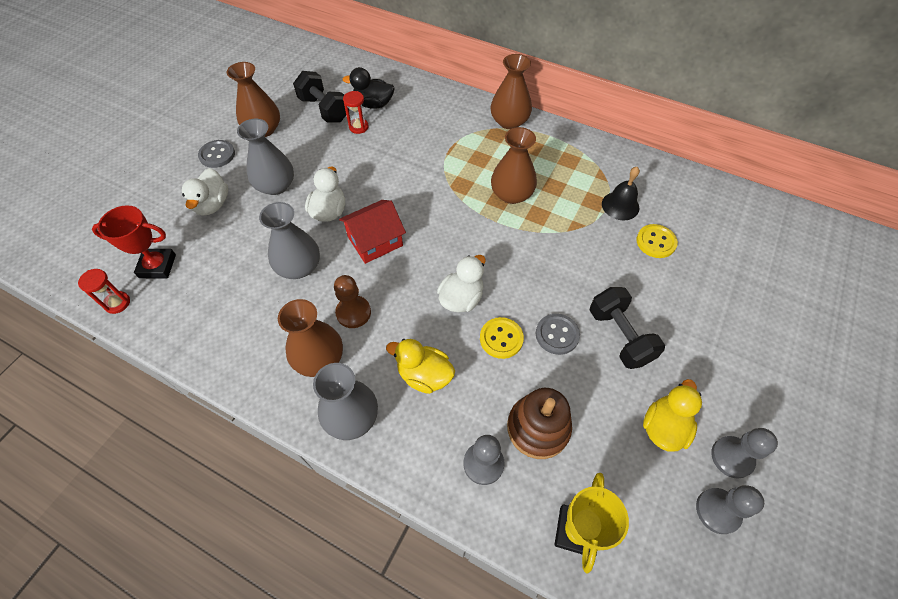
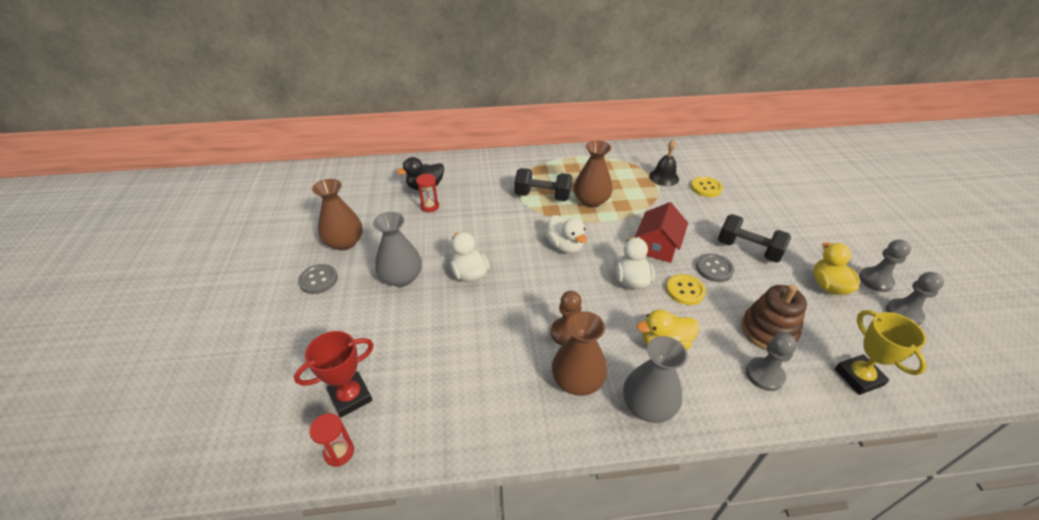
camera: 35 degrees left, 15 degrees down
white duck [182,168,228,215] -> white duck moved to [546,215,587,253]
grey vase [259,202,320,279] -> none
black dumbbell [293,71,349,123] -> black dumbbell moved to [515,168,572,201]
red house [339,200,406,264] -> red house moved to [635,202,688,263]
brown vase [491,54,532,129] -> none

